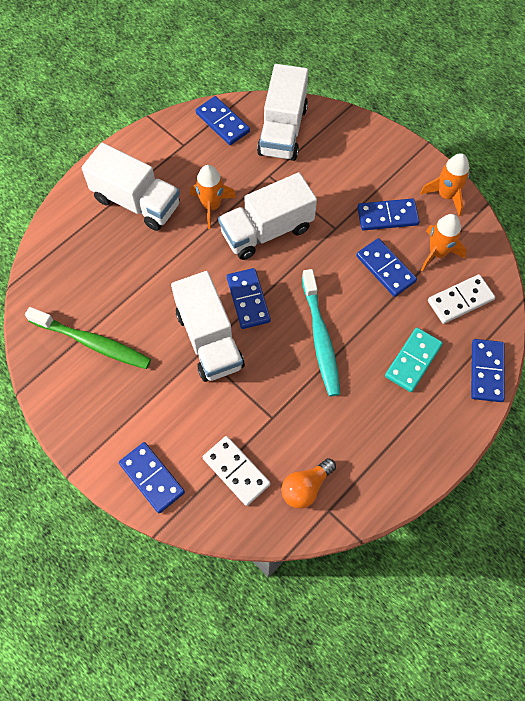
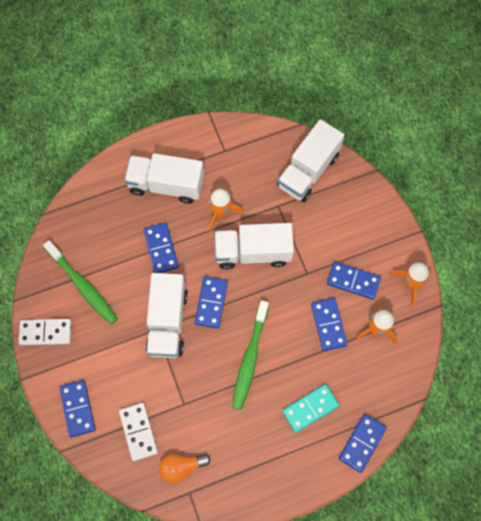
camera: 25 degrees right, 5 degrees up
white truck [82,143,180,231] -> white truck turned 135 degrees clockwise [124,153,204,204]
blue domino [195,96,250,145] -> blue domino moved to [143,223,179,273]
turquoise toothbrush [302,269,340,396] -> green toothbrush [232,300,269,410]
white domino [428,274,495,324] -> white domino moved to [19,319,71,345]

